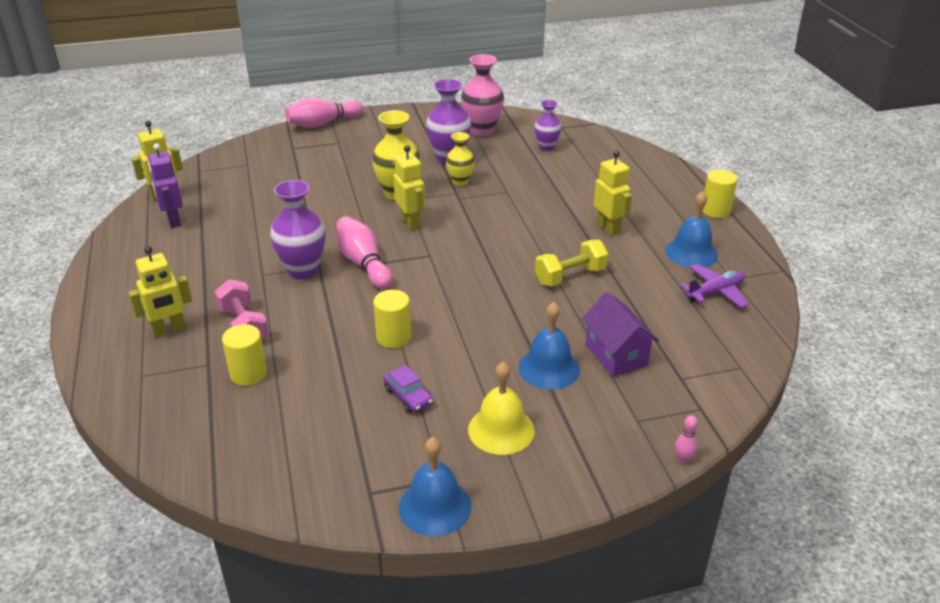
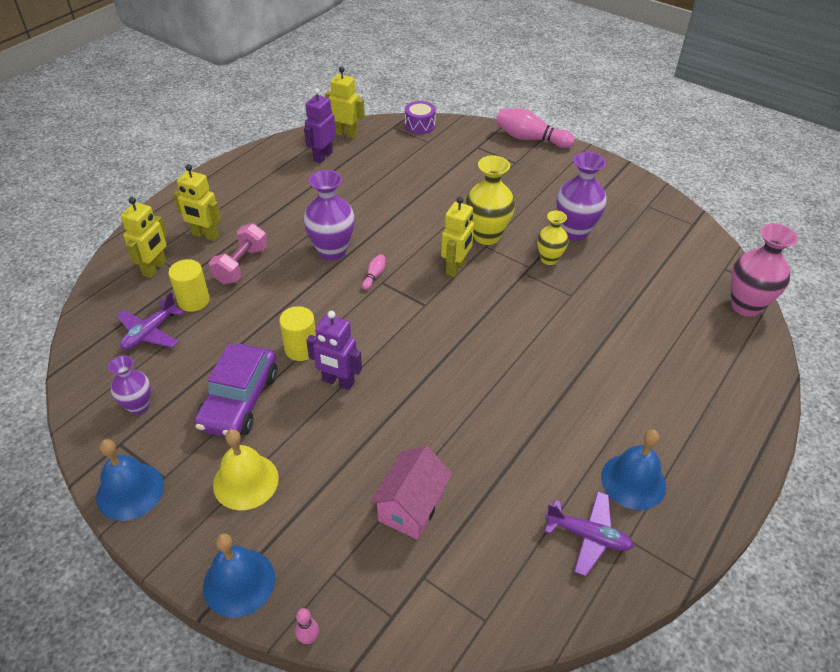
camera: 50 degrees right, 10 degrees up
pink bowling pin [336,216,393,289] -> pink bowling pin [362,254,386,290], size x0.45
purple car [383,365,433,413] -> purple car [194,344,278,437], size x1.96
pink vase [461,54,504,137] -> pink vase moved to [731,223,798,317]
blue bell [518,302,580,390] -> blue bell moved to [203,533,275,618]
purple vase [534,100,562,151] -> purple vase moved to [108,355,151,415]
yellow dumbbell [535,240,608,286] -> none
purple house [582,292,659,377] -> pink house [369,446,453,540]
yellow robot [593,151,632,236] -> yellow robot moved to [121,197,167,278]
yellow cylinder [702,169,738,218] -> none
none -> purple plane [117,292,184,350]
none -> purple robot [306,311,362,390]
none -> purple drum [405,101,436,134]

